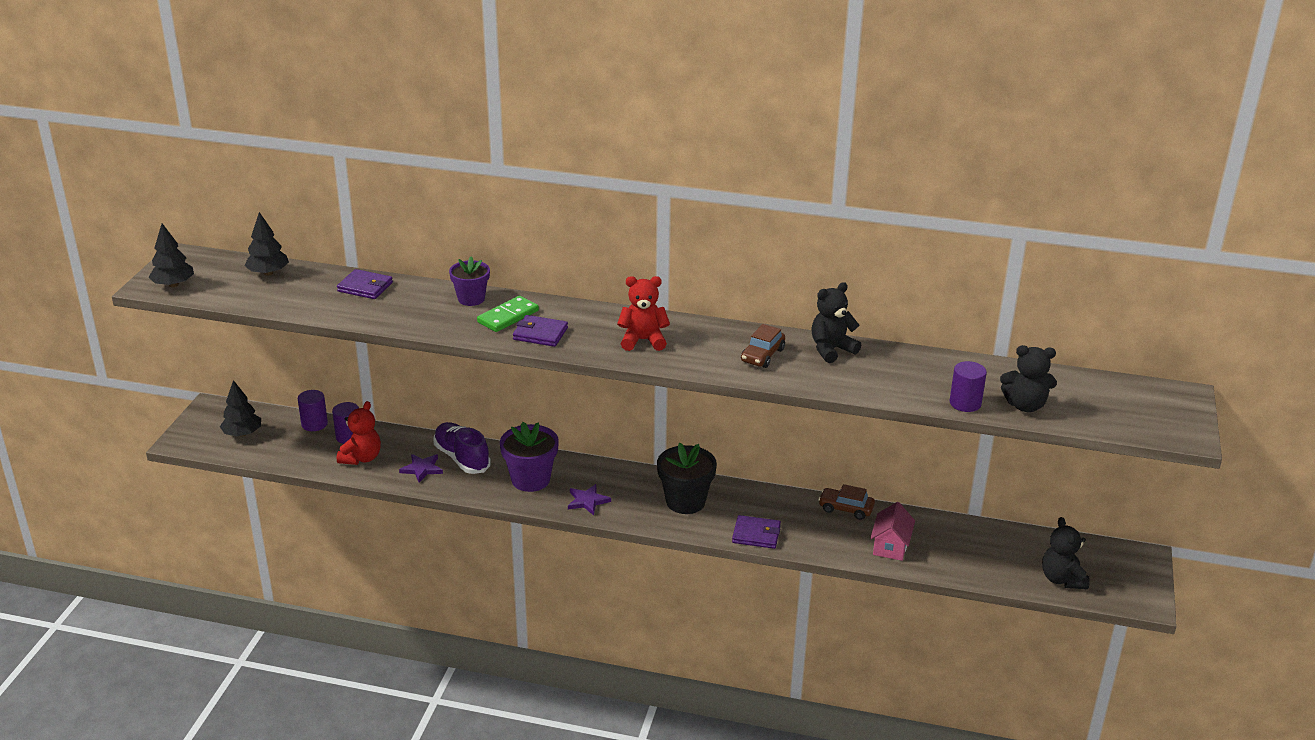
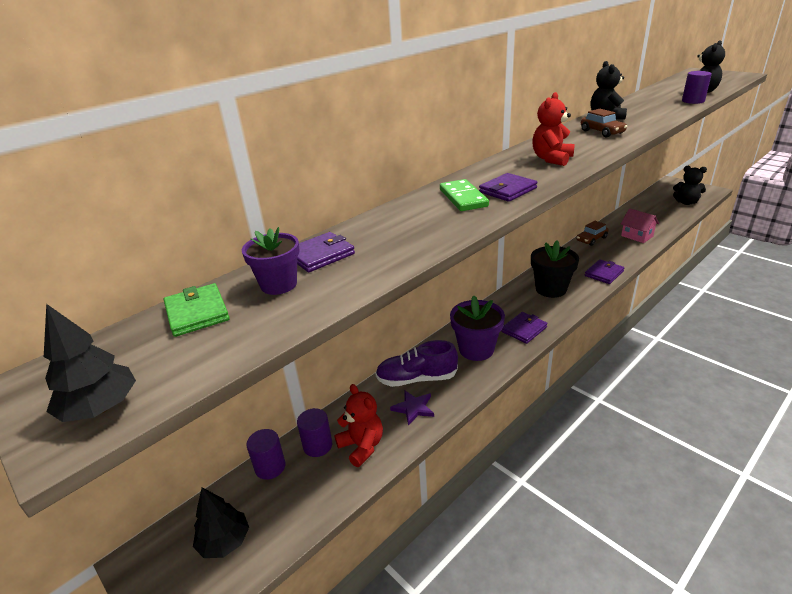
camera: 55 degrees left, 0 degrees up
black tree [244,212,289,276] -> green wallet [164,283,230,337]
purple flower pot [449,256,490,306] -> purple flower pot moved to [242,227,300,295]
purple star [568,484,611,515] -> purple wallet [501,312,547,344]

